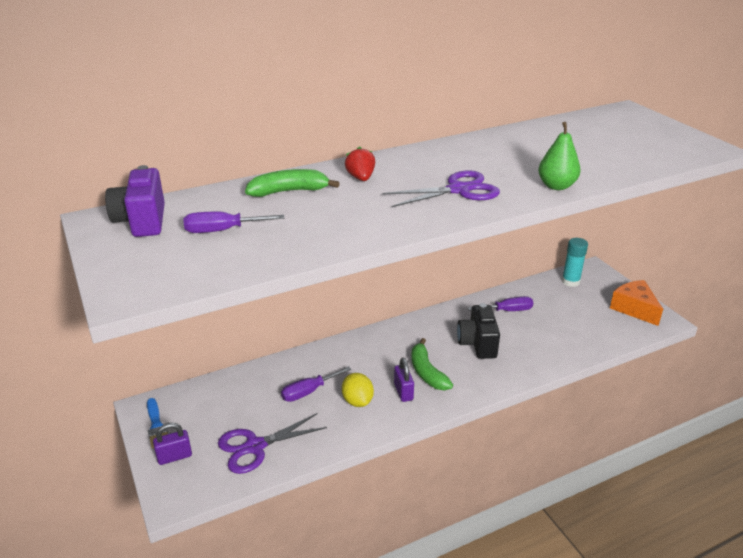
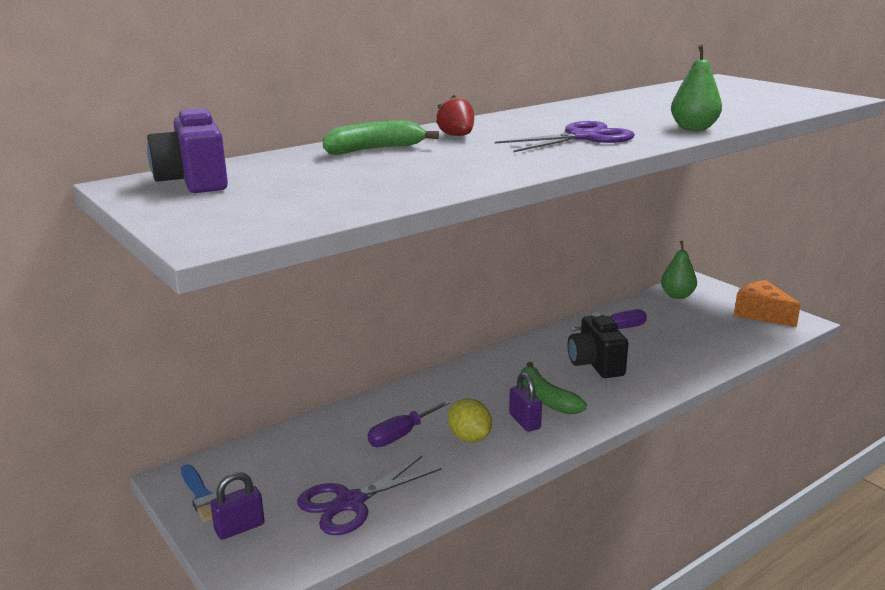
camera: 10 degrees left, 10 degrees down
purple screwdriver [184,212,284,233] -> none
turquoise glue stick [562,238,588,287] -> green pear [661,241,697,299]

